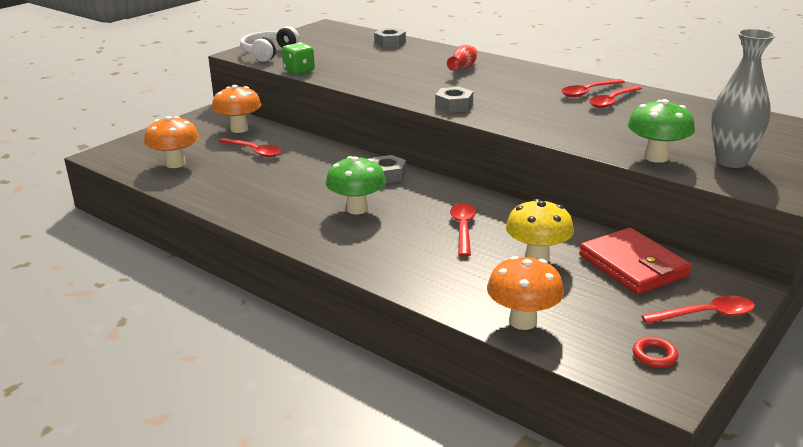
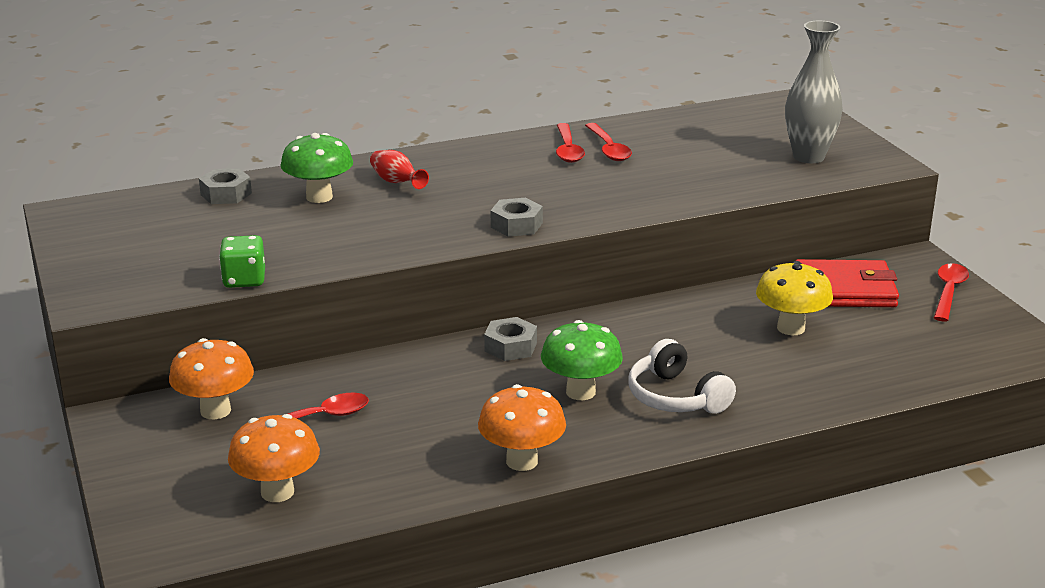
camera: 60 degrees left, 0 degrees up
white headphones [240,26,299,62] -> white headphones moved to [628,339,736,414]
red spoon [450,203,476,257] -> none
orange mushroom [487,256,564,330] -> orange mushroom moved to [478,384,566,471]
green mushroom [628,99,695,163] -> green mushroom moved to [281,133,353,203]
red ring [632,337,678,368] -> none

